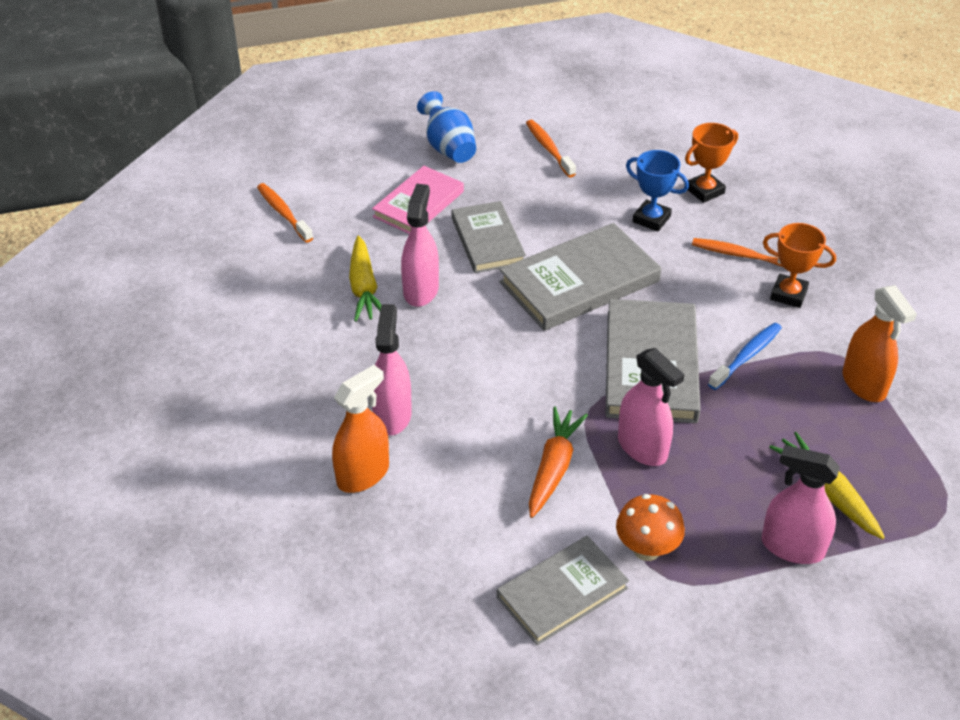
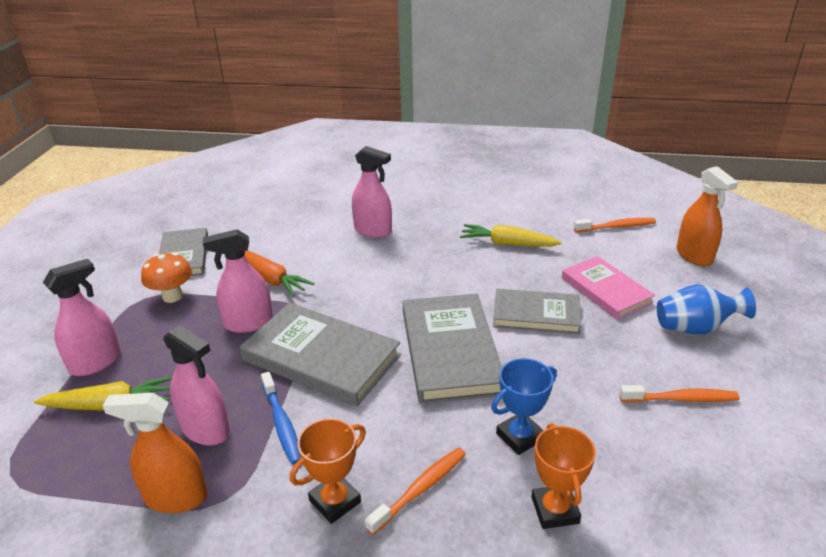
camera: 115 degrees right, 10 degrees down
orange spray bottle [332,365,389,493] -> orange spray bottle moved to [677,166,738,266]
pink spray bottle [401,184,439,307] -> pink spray bottle moved to [163,325,230,445]

